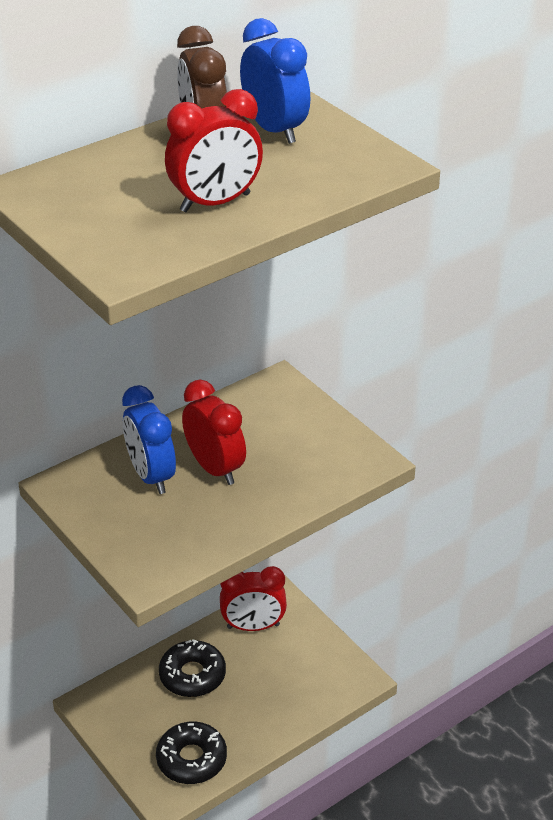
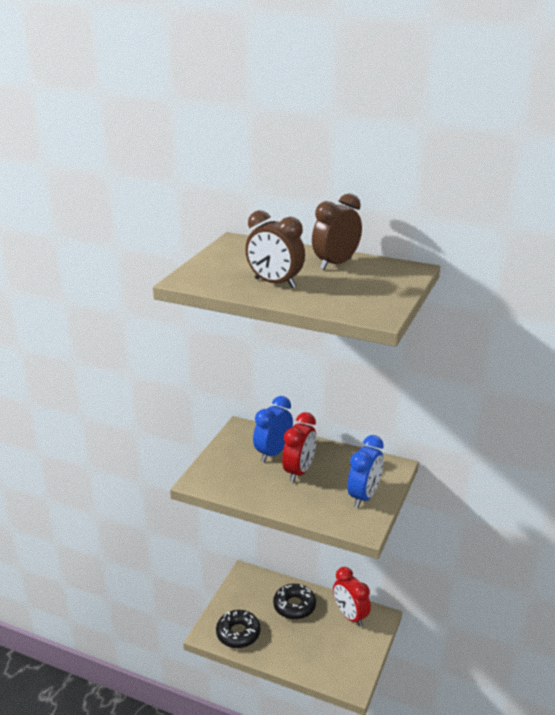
camera: 60 degrees right, 10 degrees down
red clock [165,89,263,212] -> brown clock [245,210,305,288]
blue clock [240,18,310,144] -> blue clock moved to [348,435,384,508]

